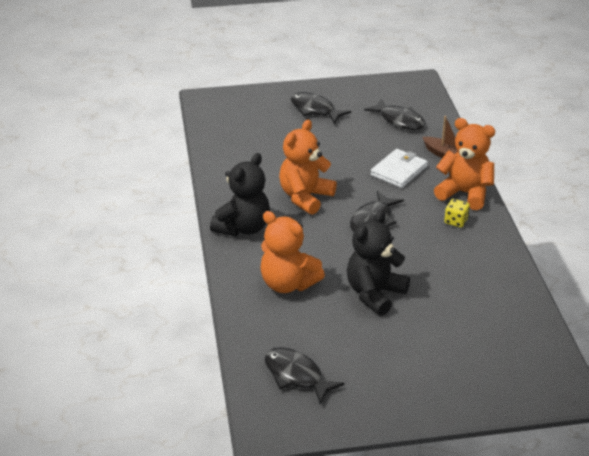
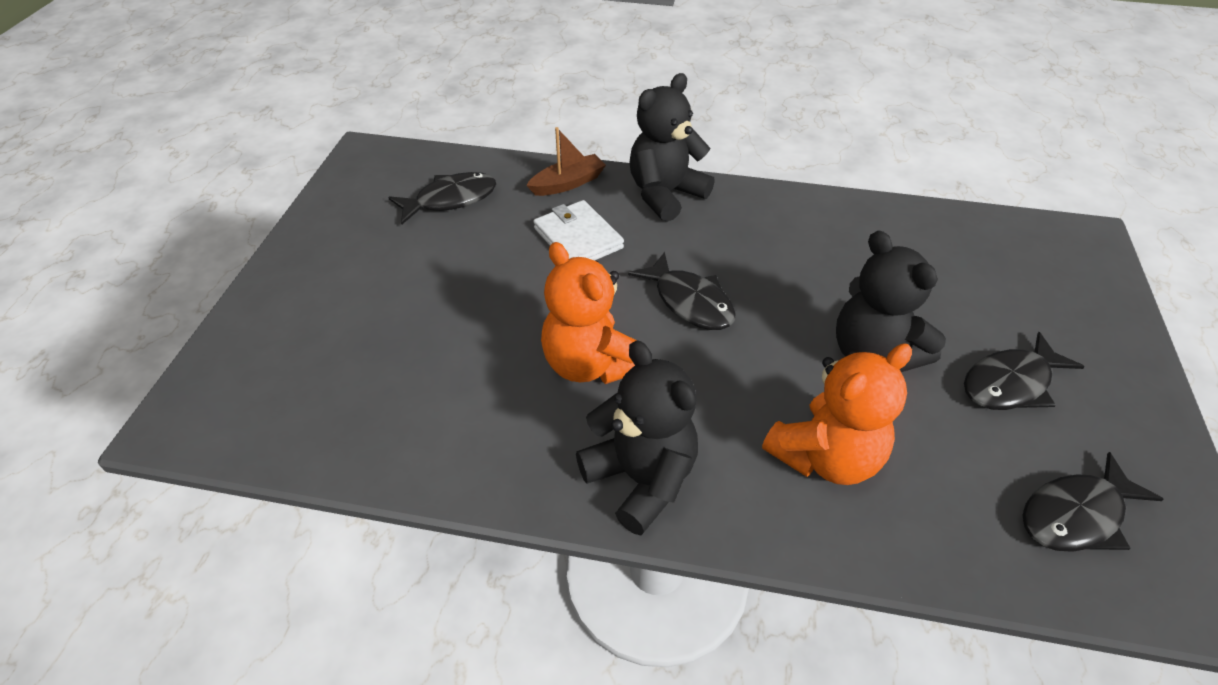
camera: 70 degrees left, 10 degrees up
black fish [291,92,351,124] -> black fish moved to [964,332,1085,410]
orange teddy bear [434,118,495,210] -> black teddy bear [630,73,715,222]
yellow dice [444,199,470,228] -> none

